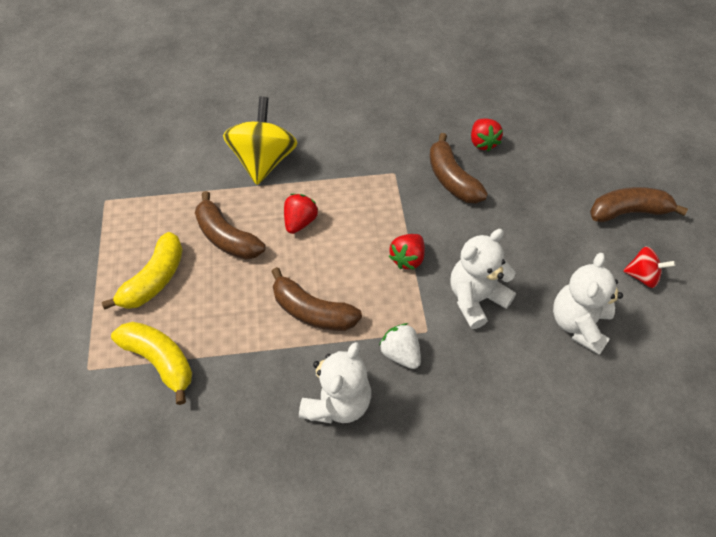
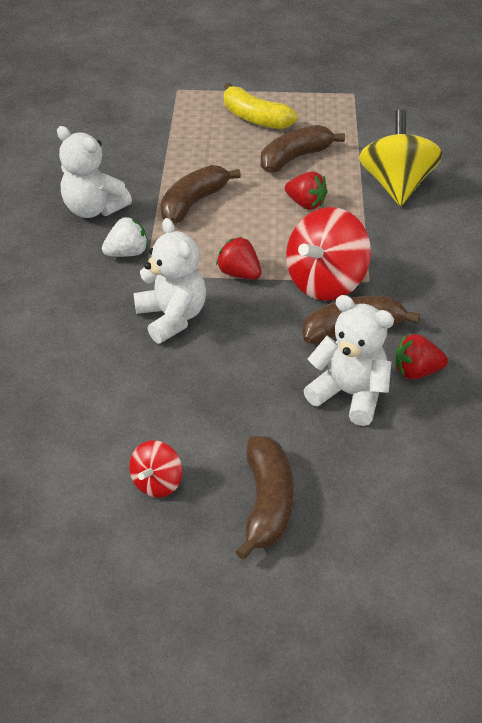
camera: 100 degrees right, 10 degrees down
yellow banana [111,322,192,405] -> none
yellow spinning top [223,96,298,185] -> yellow spinning top turned 105 degrees counterclockwise [359,110,443,206]
white teddy bear [553,253,623,355] -> white teddy bear moved to [303,295,394,426]
none -> red spinning top [286,207,371,301]

